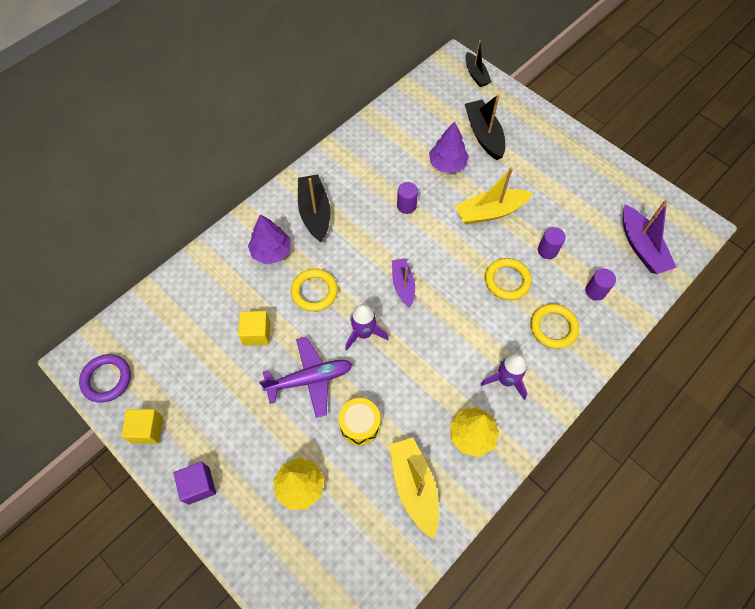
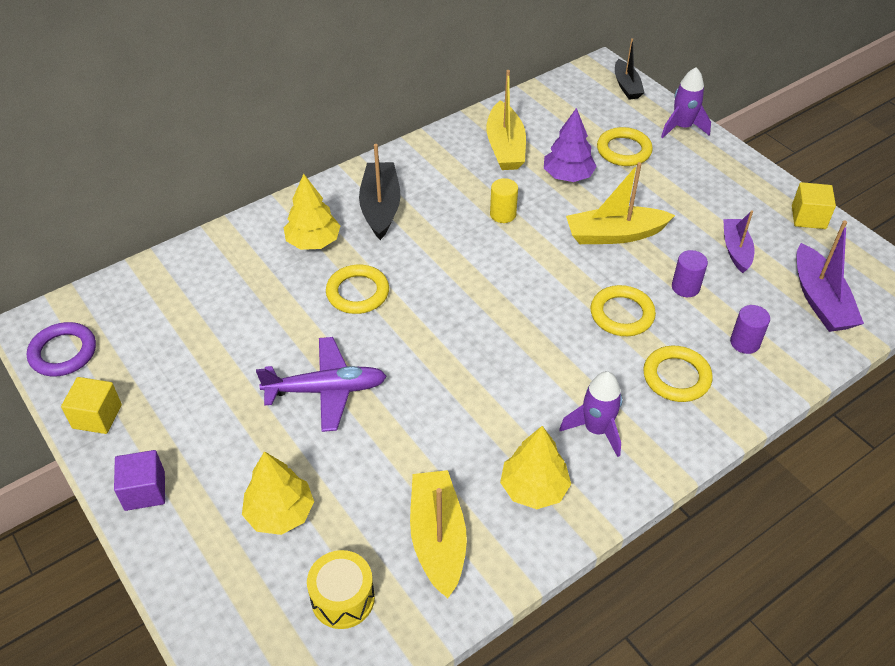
camera: 10 degrees right, 15 degrees down
yellow cube [238,311,270,346] -> yellow cube moved to [792,182,836,229]
purple tree [248,214,290,264] -> yellow tree [284,174,340,250]
yellow drum [338,398,381,446] -> yellow drum moved to [307,550,375,629]
purple rocket [345,304,389,350] -> purple rocket moved to [661,67,711,138]
purple boat [392,258,415,307] -> purple boat moved to [723,210,755,273]
purple cylinder [397,182,418,214] -> yellow cylinder [490,178,518,223]
black boat [465,94,505,160] -> yellow ring [597,127,653,166]
none -> yellow boat [486,70,526,170]

